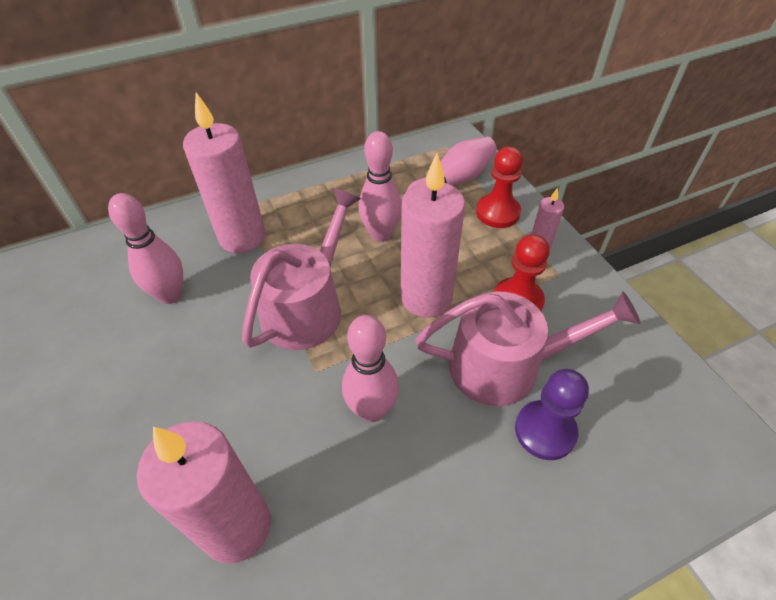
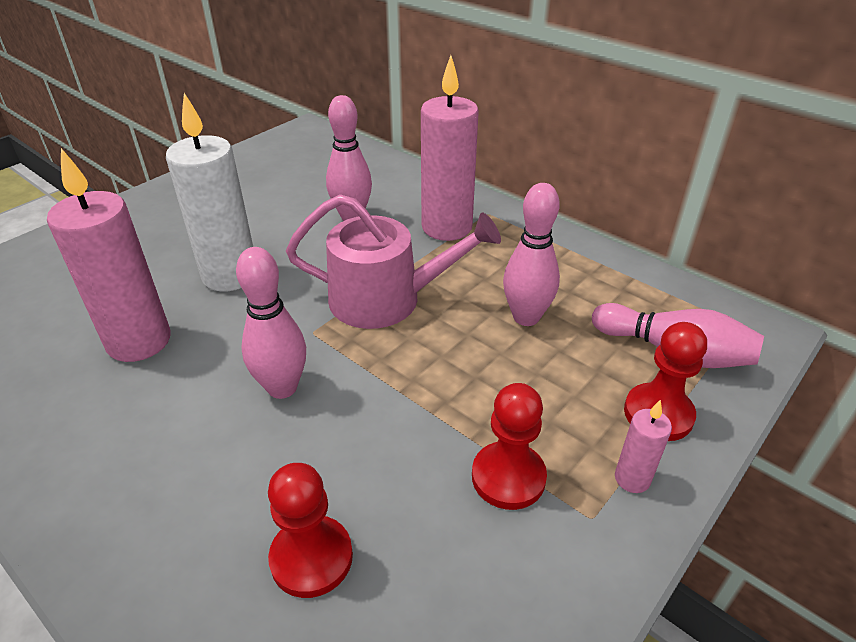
camera: 65 degrees right, 10 degrees down
pink candle [401,153,465,318] -> none
pink watering can [415,291,640,406] -> none
purple pawn [515,369,589,460] -> red pawn [268,463,353,598]
none -> white candle [166,93,253,291]

